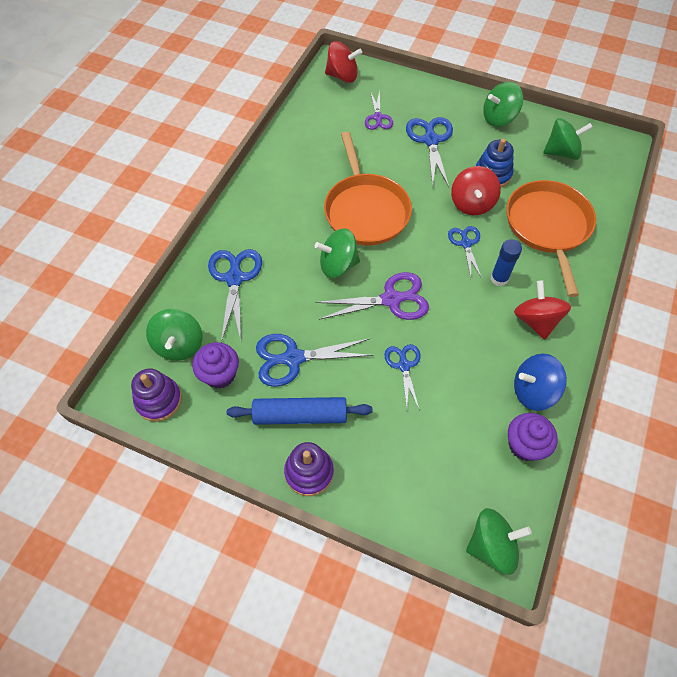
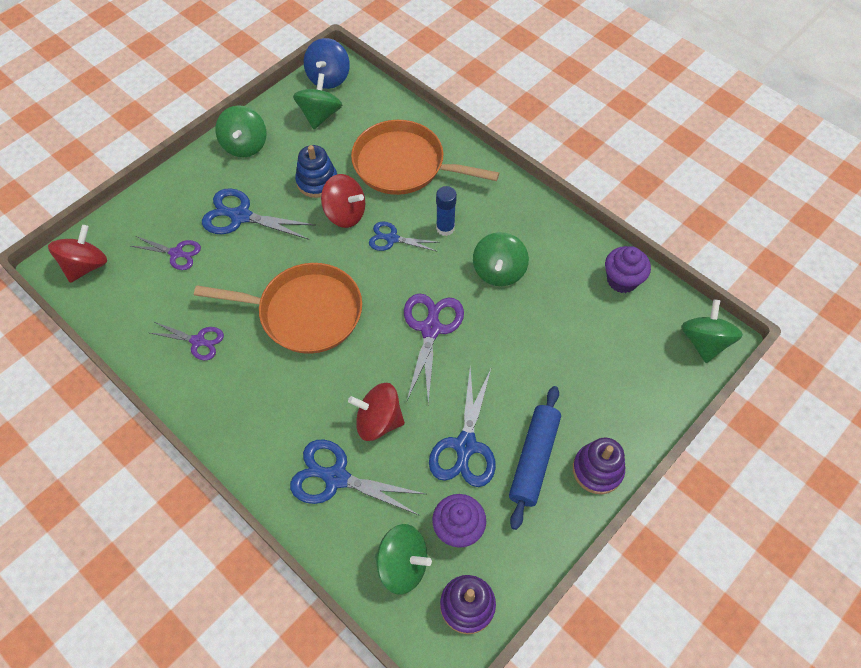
camera: 70 degrees left, 0 degrees up
green spinning top [315,228,360,278] -> green spinning top moved to [473,232,529,286]
blue scissors [384,344,420,409] -> none
red spinning top [514,280,571,339] -> red spinning top moved to [348,383,405,441]
blue spinning top [514,354,567,411] -> blue spinning top moved to [304,38,350,89]
none -> purple scissors [150,322,224,360]

